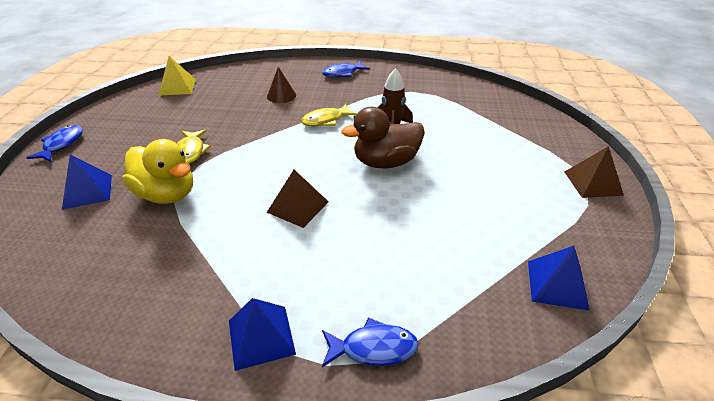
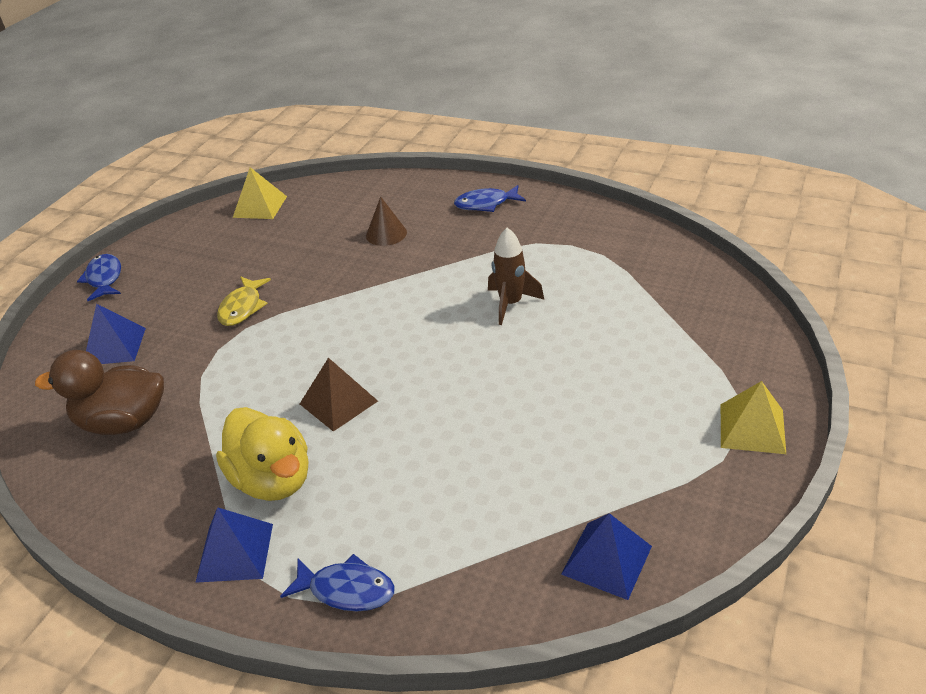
camera: 20 degrees right, 0 degrees up
blue fish [26,125,83,162] -> blue fish turned 45 degrees counterclockwise [77,254,121,301]
yellow duck [123,139,193,204] -> yellow duck moved to [216,407,309,501]
yellow fish [301,104,357,126] -> none
brown duck [342,107,425,168] -> brown duck moved to [35,350,164,435]
brown pyramid [565,146,624,198] -> yellow pyramid [721,381,786,454]

